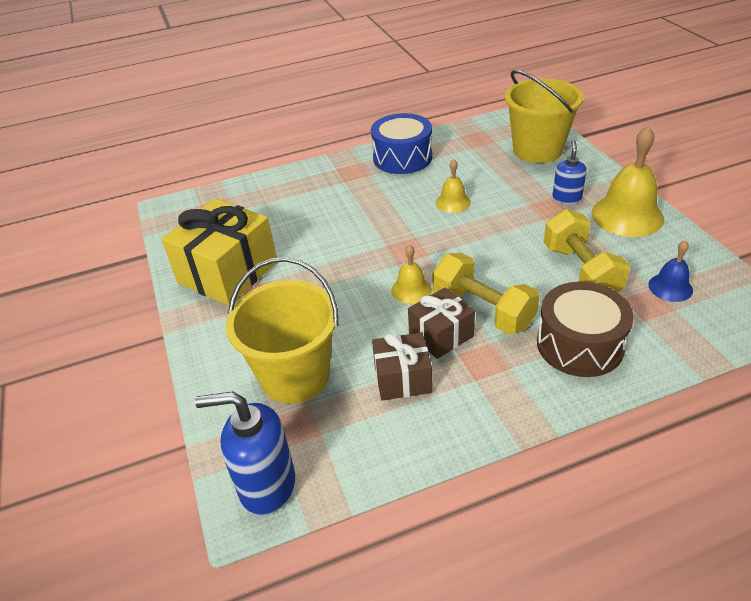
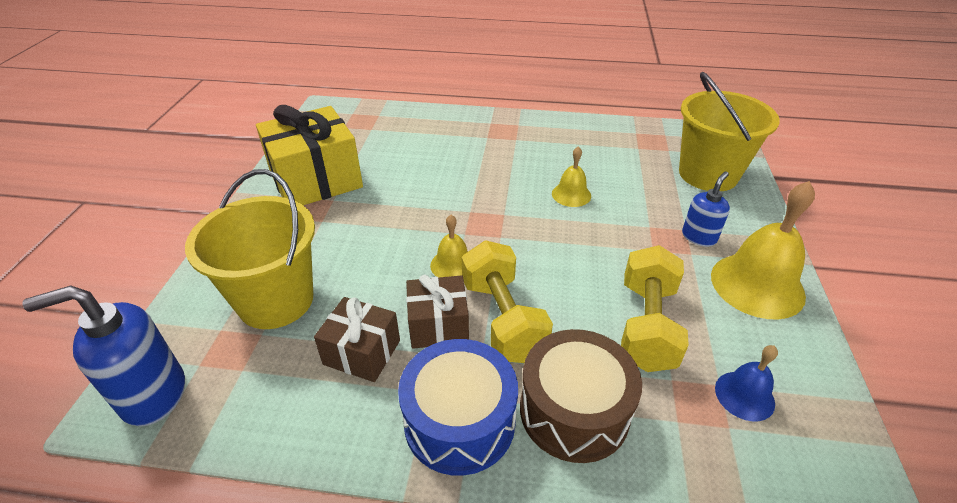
camera: 25 degrees right, 0 degrees up
blue soap dispenser [195,392,295,516] -> blue soap dispenser turned 45 degrees counterclockwise [22,286,185,426]
blue drum [371,113,432,174] -> blue drum moved to [398,339,518,476]

